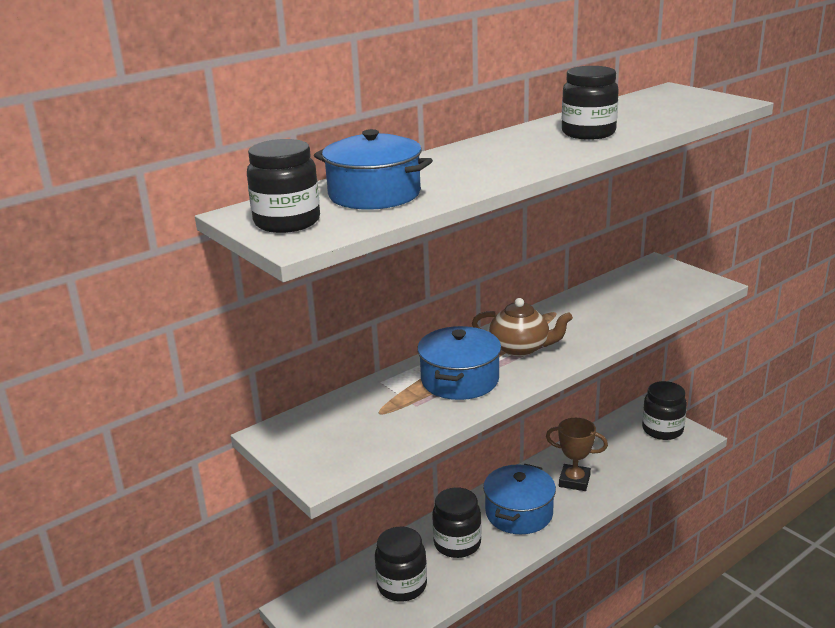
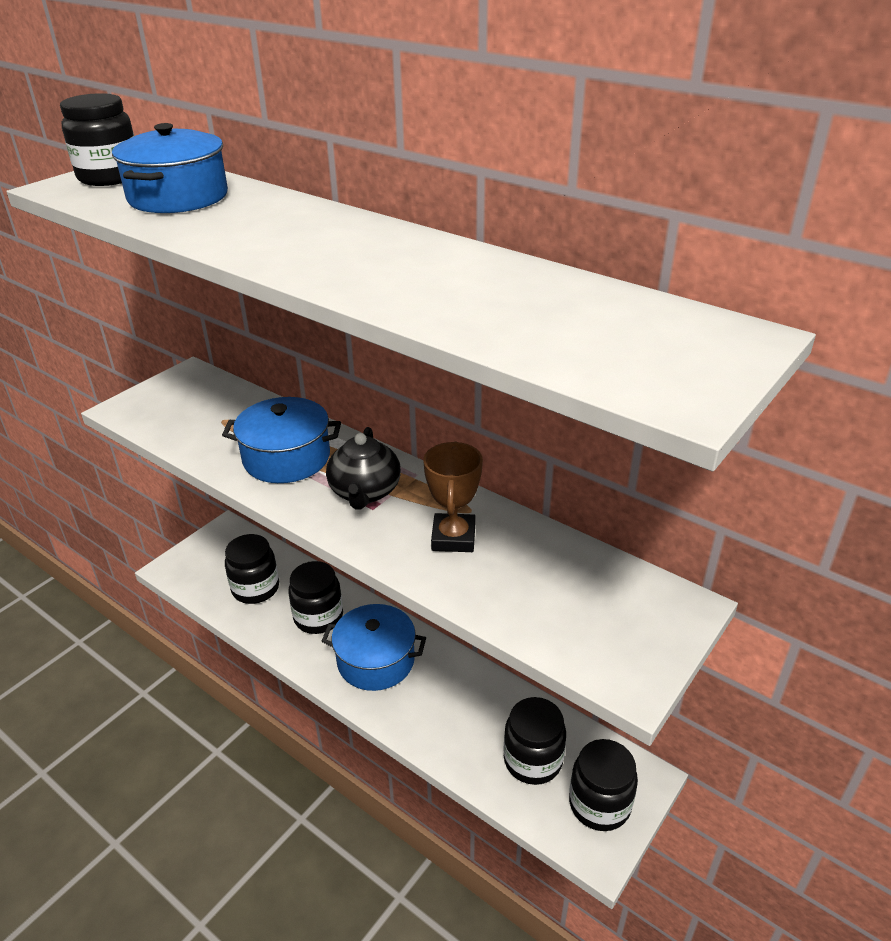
camera: 75 degrees right, 10 degrees up
brown teapot [472,298,573,356] -> black teapot [326,427,401,510]
brown trophy [546,418,608,491] -> brown trophy moved to [423,441,483,552]
black jar [562,66,619,140] -> black jar moved to [503,697,566,785]

